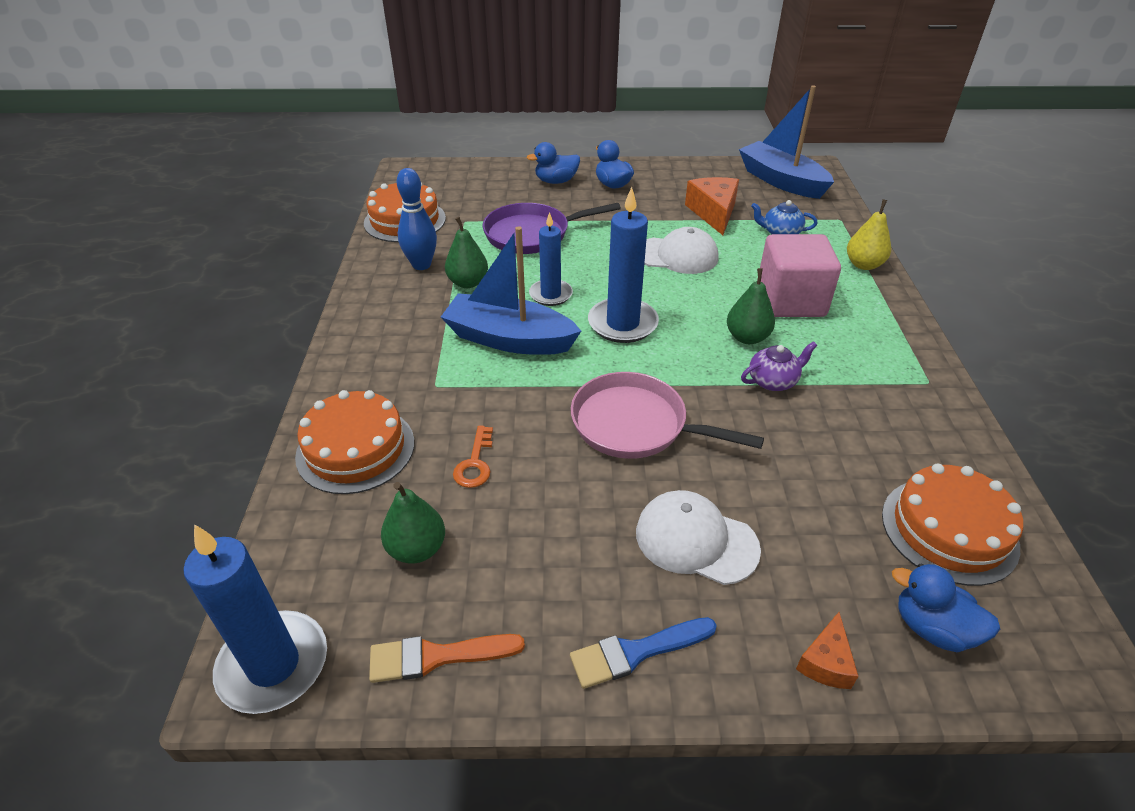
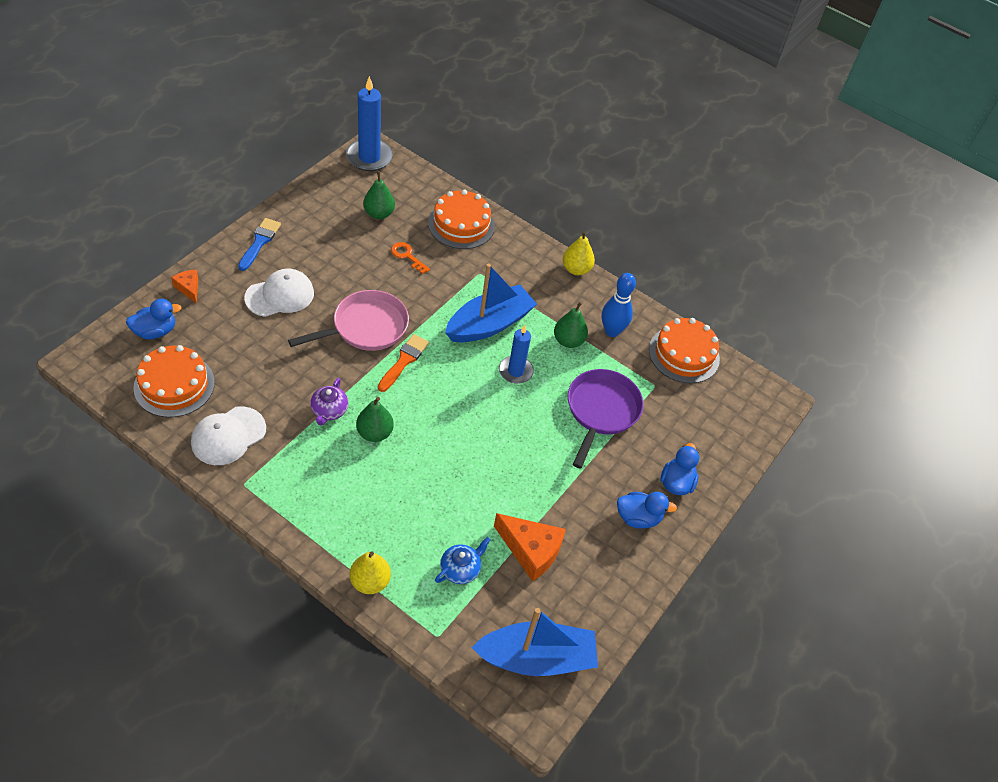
camera: 120 degrees right, 10 degrees up
orange brush [369,634,525,683] -> orange brush moved to [378,334,429,392]
blue candle [588,187,659,343] -> none
white cap [644,227,718,274] -> white cap moved to [191,406,266,465]
pink cube [757,234,841,317] -> none
none -> yellow pear [563,231,595,275]

